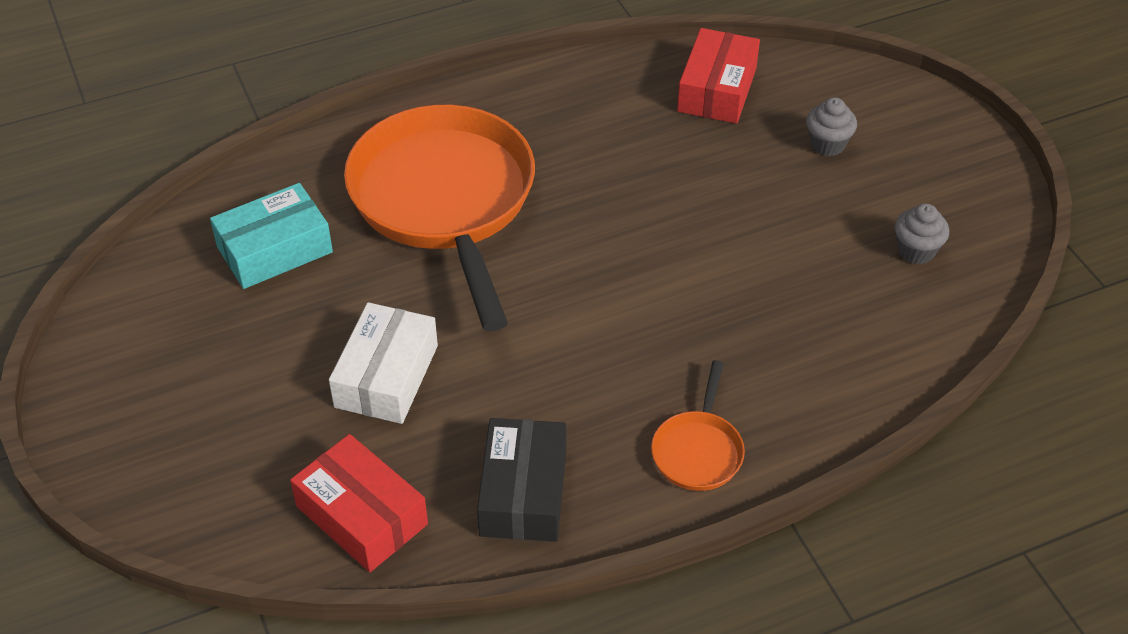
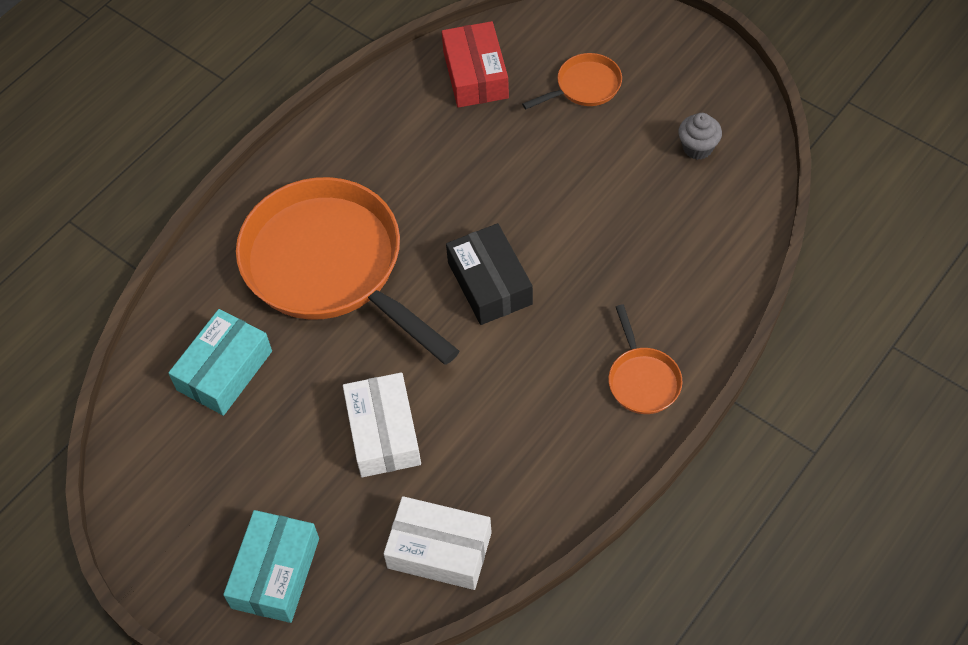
camera: 25 degrees left, 10 degrees up
red box [290,434,428,572] -> white box [384,496,492,590]
black box [477,418,566,542] -> black box moved to [446,223,533,325]
grey cupcake [806,97,857,156] -> orange pan [522,53,622,109]
none -> turquoise box [223,510,319,623]

